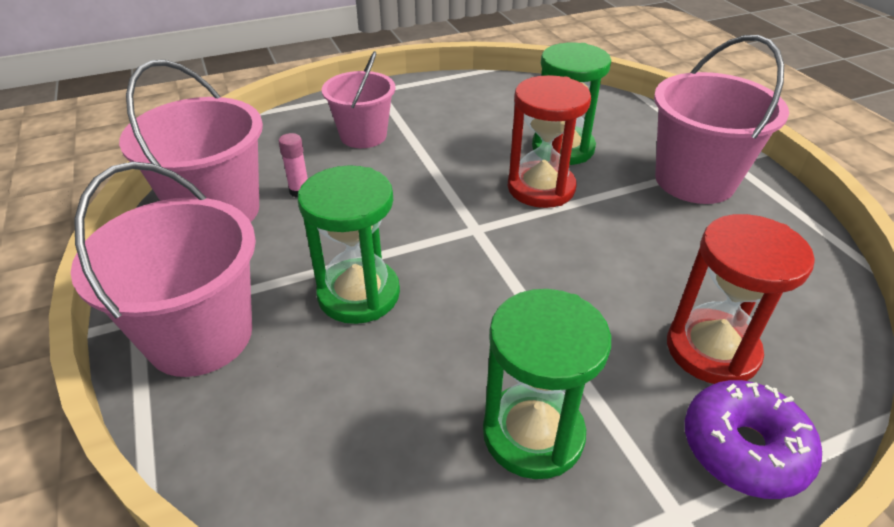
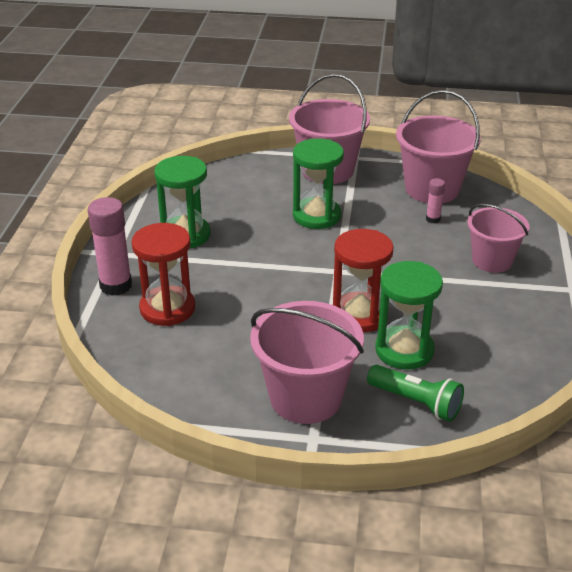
camera: 120 degrees right, 5 degrees down
purple donut [685,380,822,499] -> pink glue stick [88,197,132,296]
none -> green flashlight [367,365,464,422]

